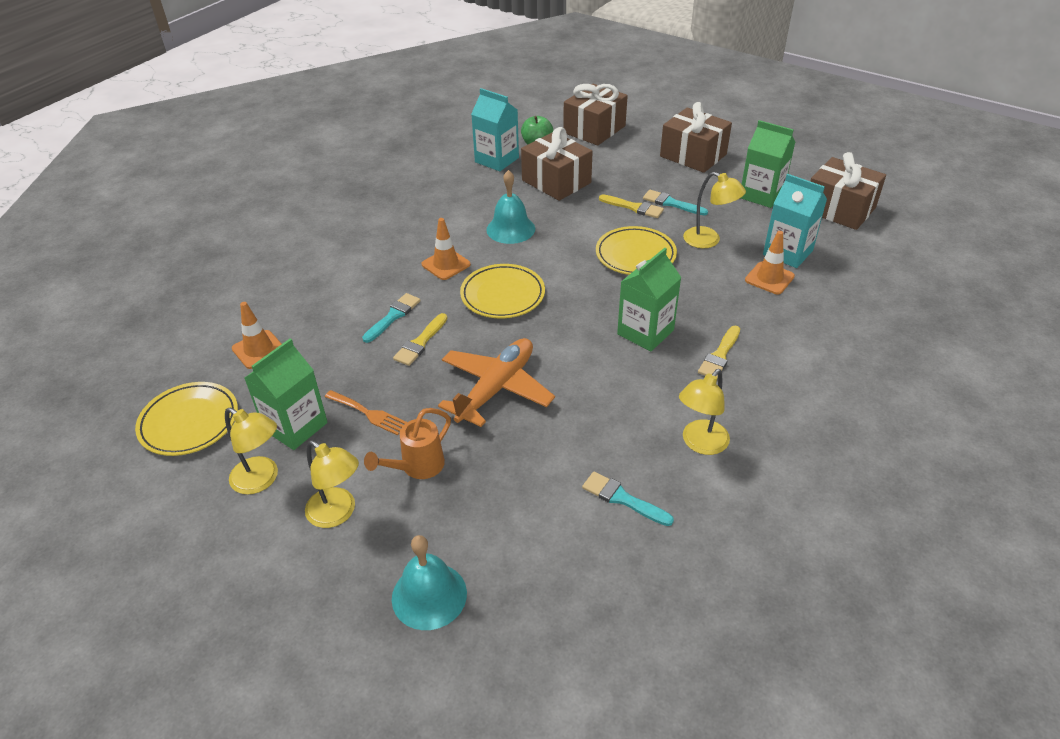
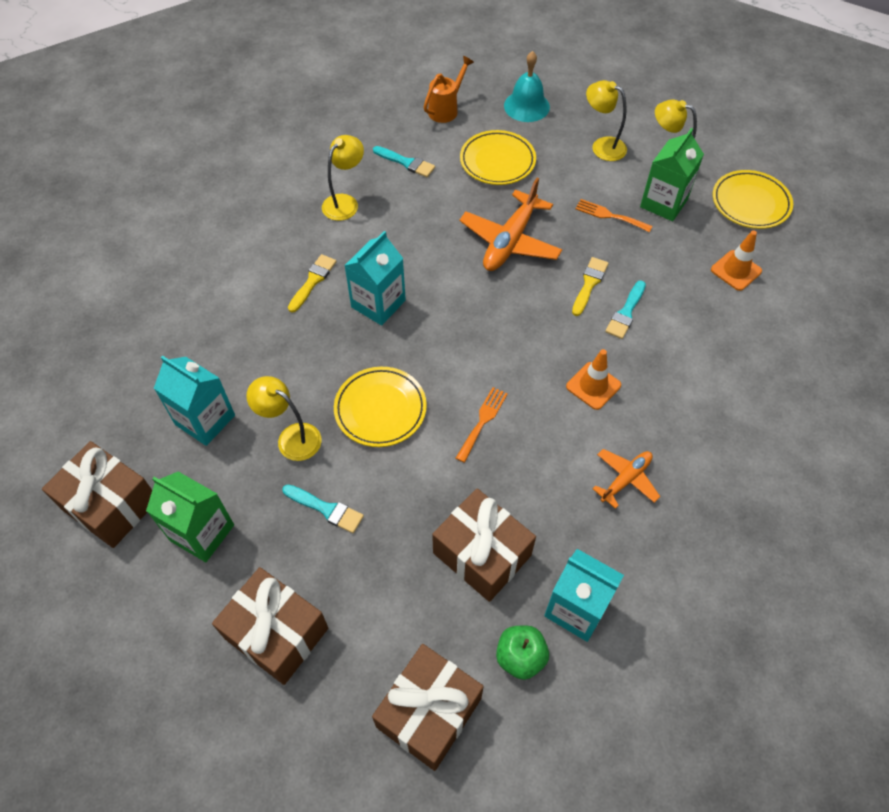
camera: 175 degrees right, 15 degrees up
orange watering can [364,408,451,479] -> orange watering can moved to [424,56,474,123]
yellow plate [460,264,545,318] -> yellow plate moved to [460,130,536,185]
turquoise bell [486,170,535,244] -> none
yellow brush [599,194,664,218] -> none
green carton [617,248,681,351] -> turquoise carton [344,231,406,325]
orange traffic cone [745,231,795,294] -> none
none -> orange fork [456,387,508,463]
none -> orange plane [593,449,660,509]

